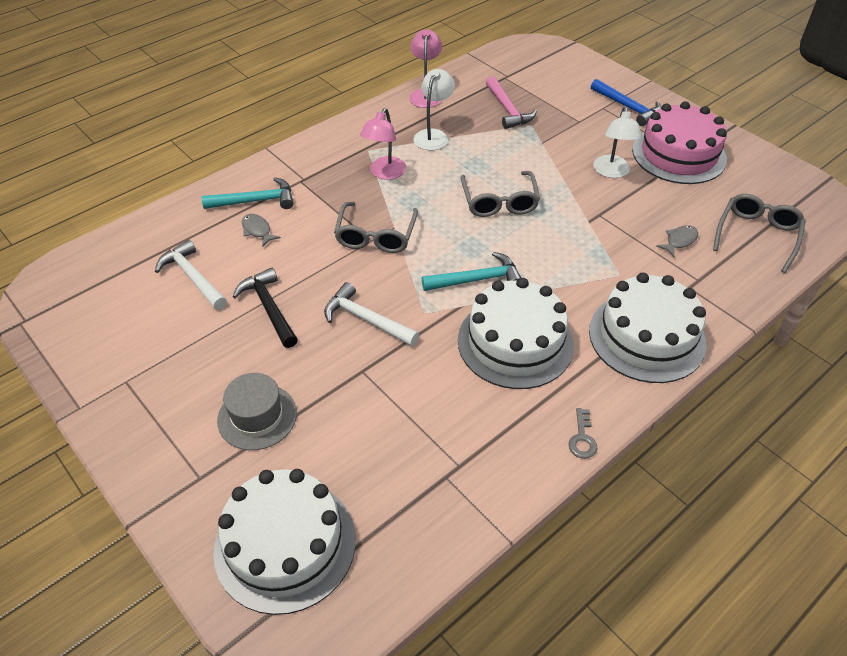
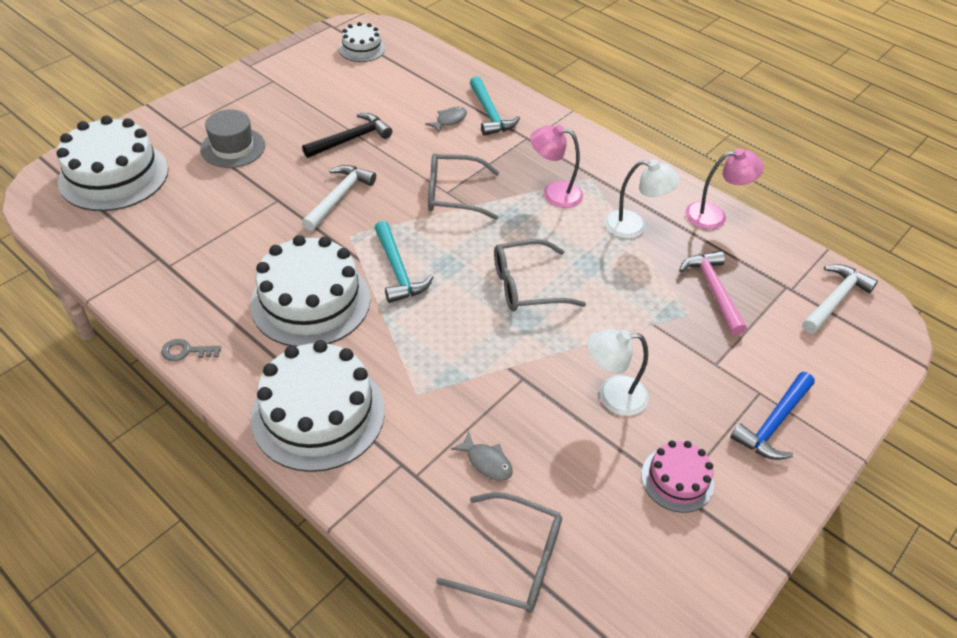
camera: 80 degrees right, 0 degrees up
white hammer [155,240,227,310] -> white hammer moved to [802,264,878,334]
pink hammer [486,76,537,129] -> pink hammer turned 105 degrees clockwise [679,250,747,335]
pink cake [632,101,727,184] -> pink cake [641,441,714,513], size x0.53
none -> white cake [339,22,385,62]

